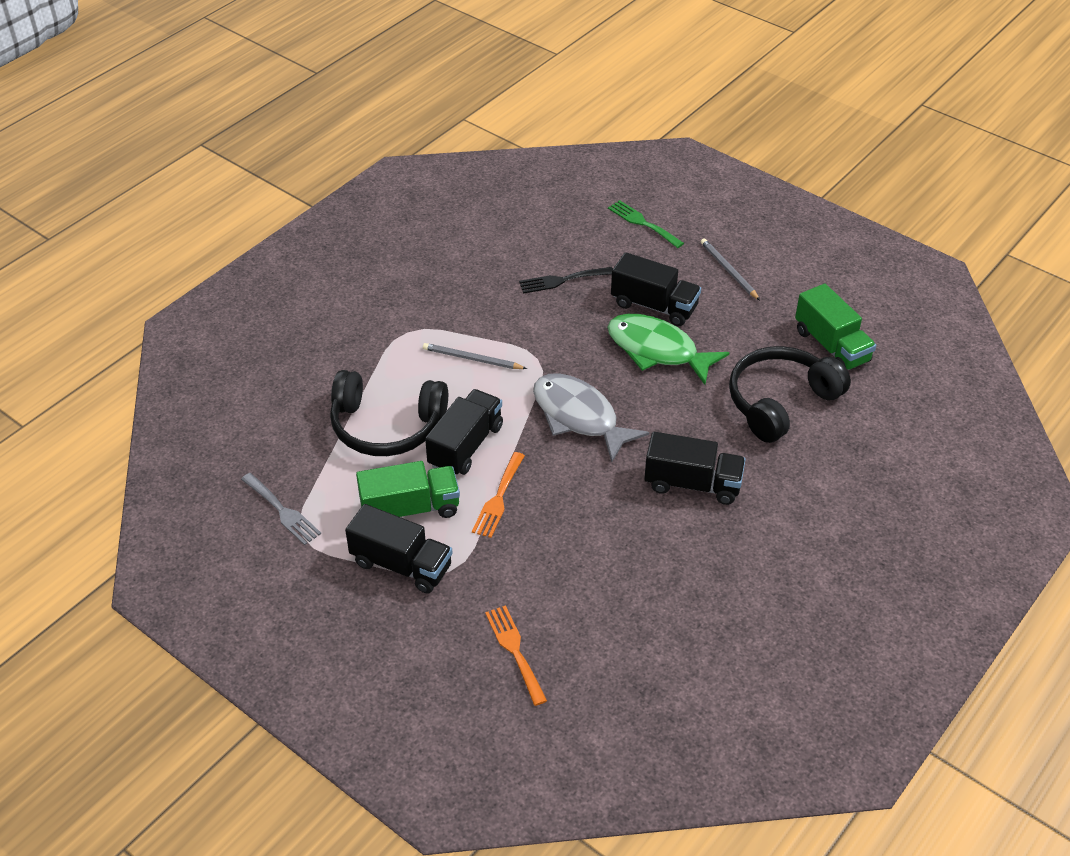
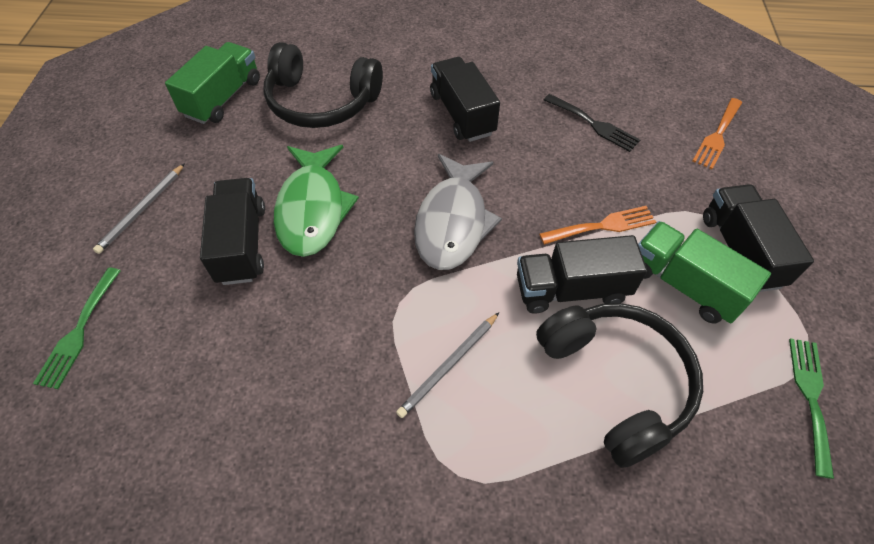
camera: 125 degrees left, 10 degrees up
grey fork [241,473,321,545] -> green fork [789,338,834,479]
grey pencil [423,343,527,369] -> grey pencil turned 60 degrees clockwise [396,313,499,418]
black fork [519,267,613,294] -> black fork moved to [544,94,640,152]

